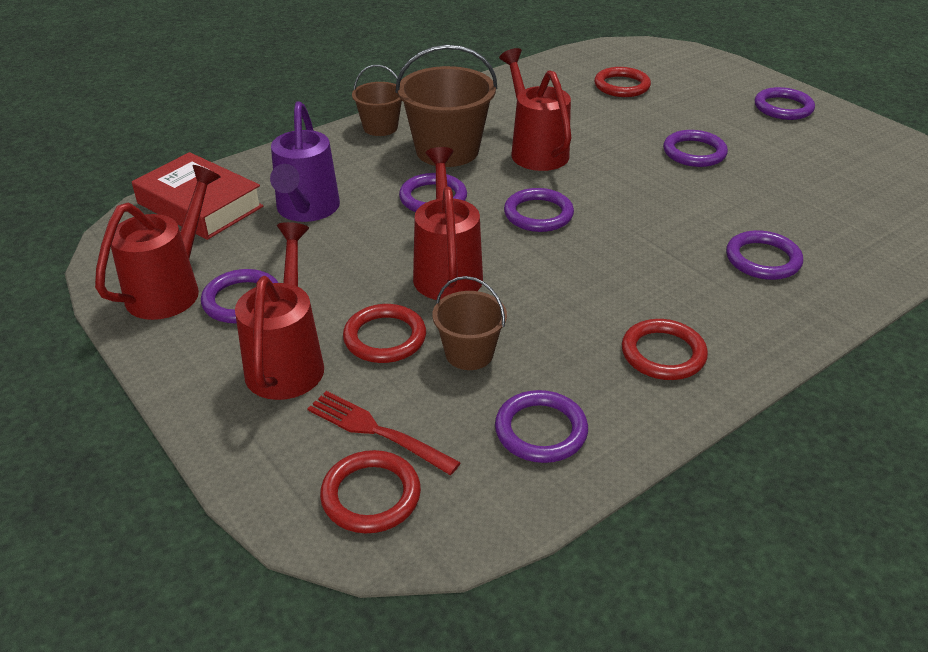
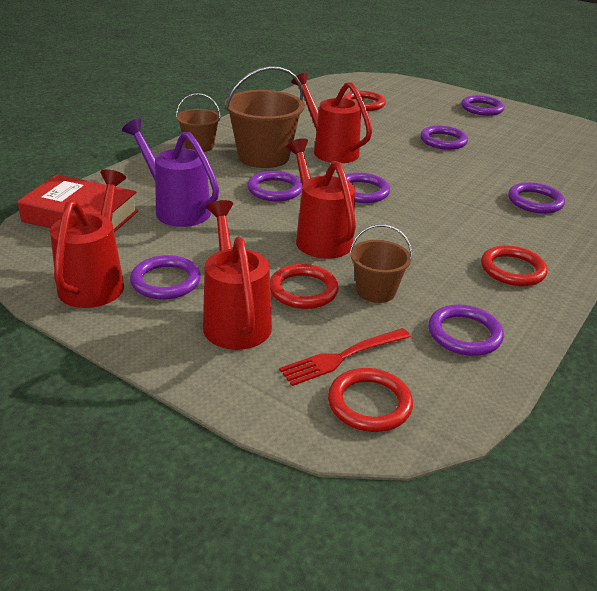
camera: 20 degrees left, 5 degrees down
purple watering can [270,101,340,222] -> purple watering can turned 150 degrees clockwise [122,118,219,227]
red fork [307,391,461,475] -> red fork turned 45 degrees counterclockwise [279,328,411,386]

